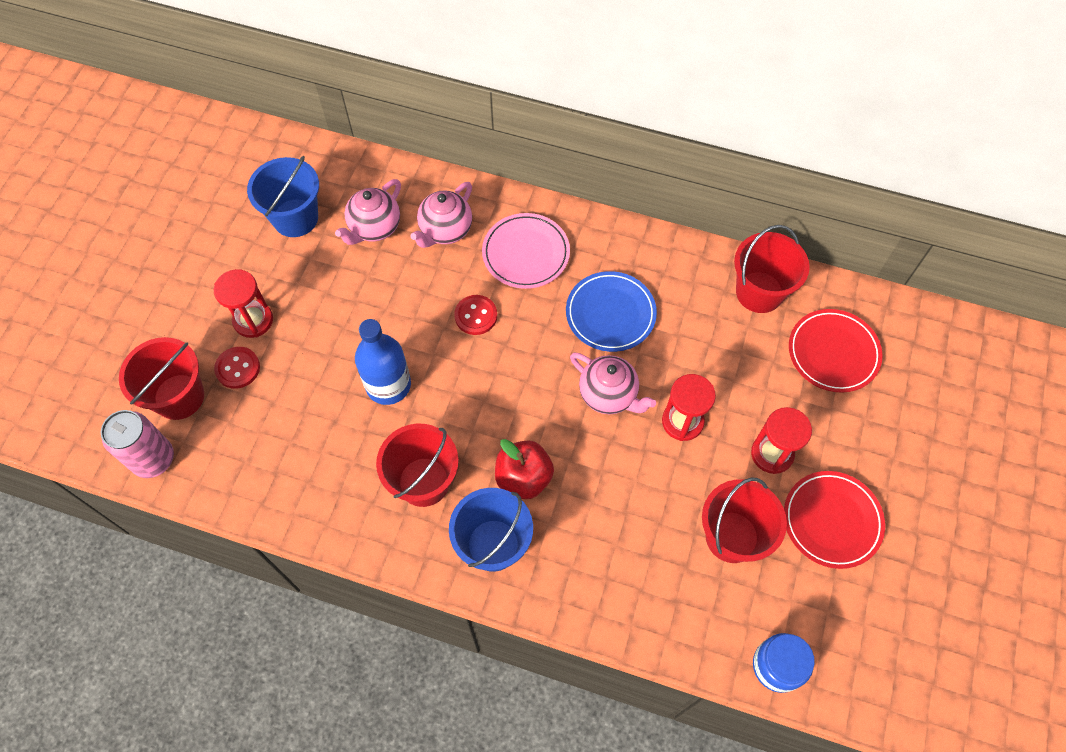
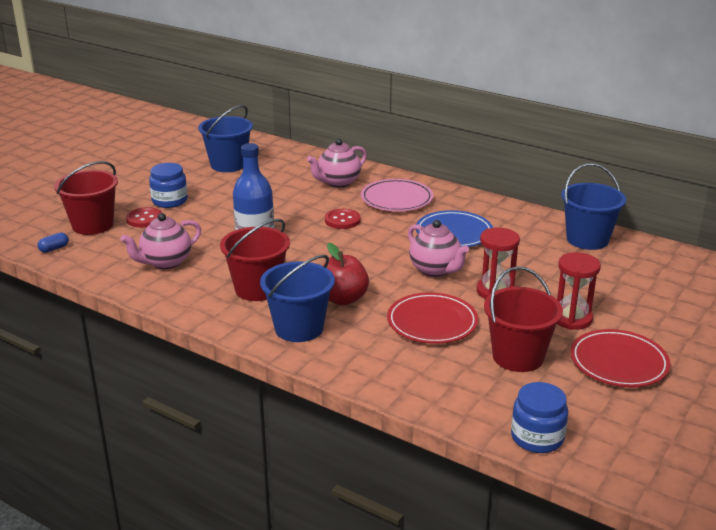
camera: 15 degrees right, 35 degrees down
pink can [101,410,174,478] -> blue capsule [38,232,69,253]
red hourglass [214,269,273,338] -> blue jar [149,163,188,208]
pink teapot [335,179,401,245] -> pink teapot moved to [120,213,201,269]
red bucket [734,225,810,313] -> blue bucket [561,163,626,250]
red plate [789,309,883,393] -> red plate moved to [387,293,478,344]

